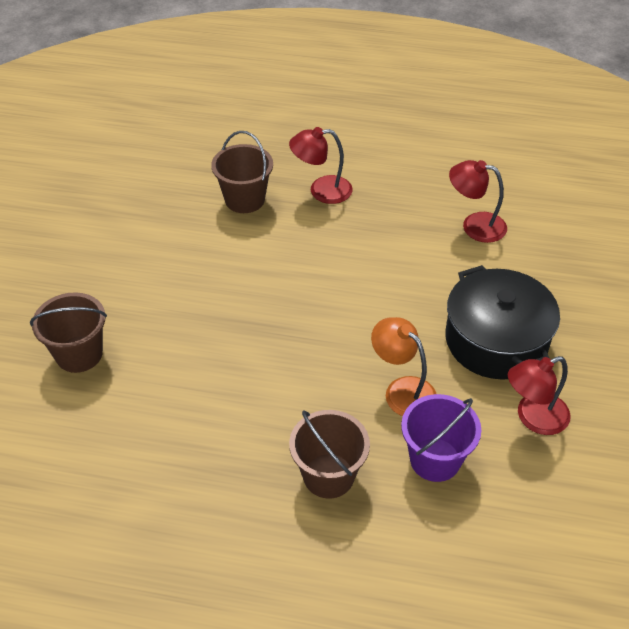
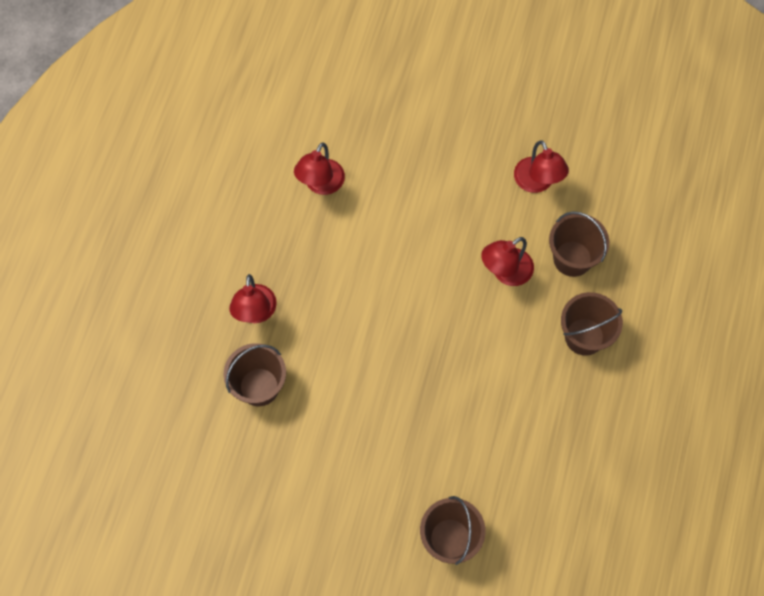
camera: 85 degrees left, 20 degrees up
orange lamp [371,317,436,416] -> red lamp [481,237,534,286]
purple bucket [401,394,481,482] -> brown bucket [549,211,609,277]
black pot [445,265,560,380] -> none

